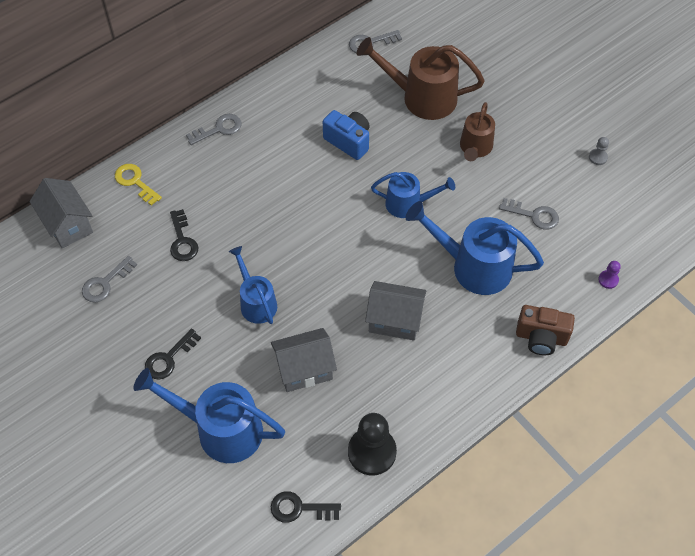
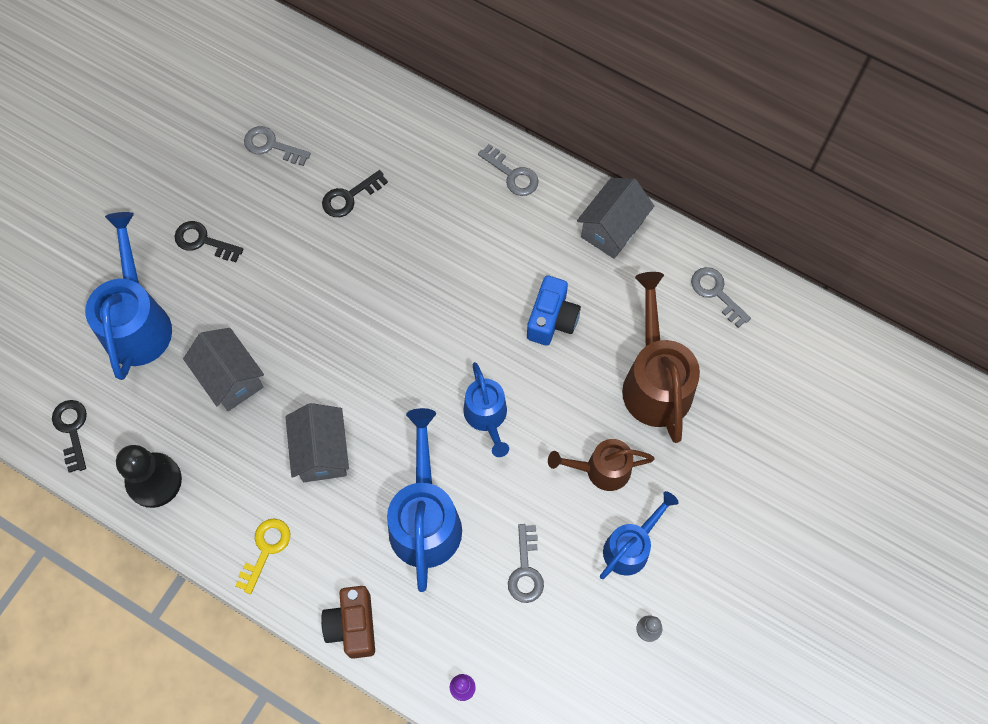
camera: 70 degrees right, 10 degrees up
grey house [30,178,93,248] -> grey house moved to [577,178,654,259]
yellow key [115,164,162,206] -> yellow key moved to [235,519,290,594]
blue watering can [229,246,277,324] -> blue watering can moved to [600,491,679,579]

